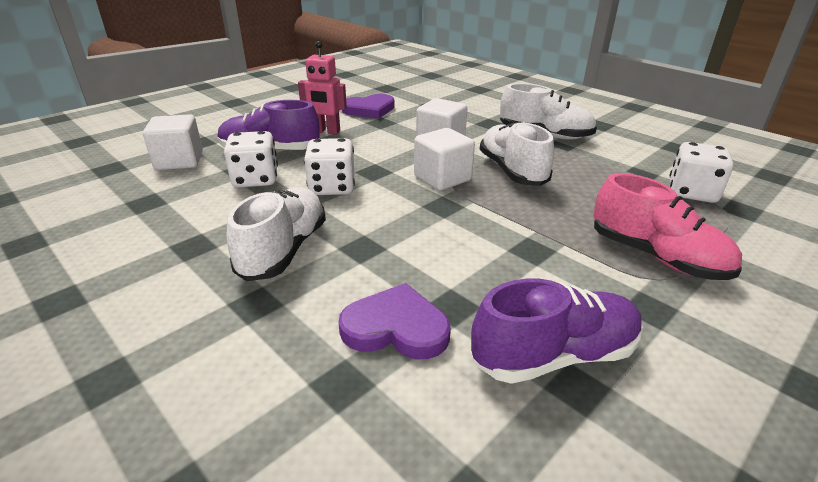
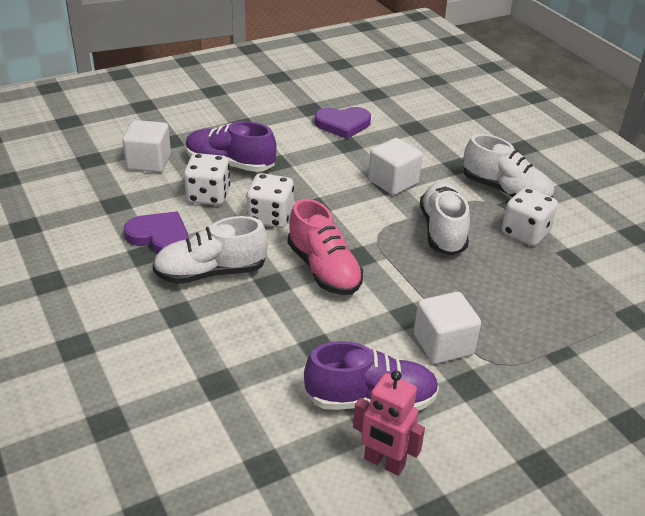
camera: 15 degrees right, 5 degrees up
white shoe [227,188,326,281] -> white shoe turned 135 degrees counterclockwise [152,216,268,284]
pink robot [298,41,347,135] -> pink robot moved to [353,370,425,476]
purple heart [339,283,451,360] -> purple heart moved to [124,211,189,254]
white cube [414,128,475,191] -> white cube moved to [414,292,481,364]
pink shoe [593,173,742,280] -> pink shoe moved to [288,199,363,295]
white dice [670,142,734,203] -> white dice moved to [502,187,558,246]

